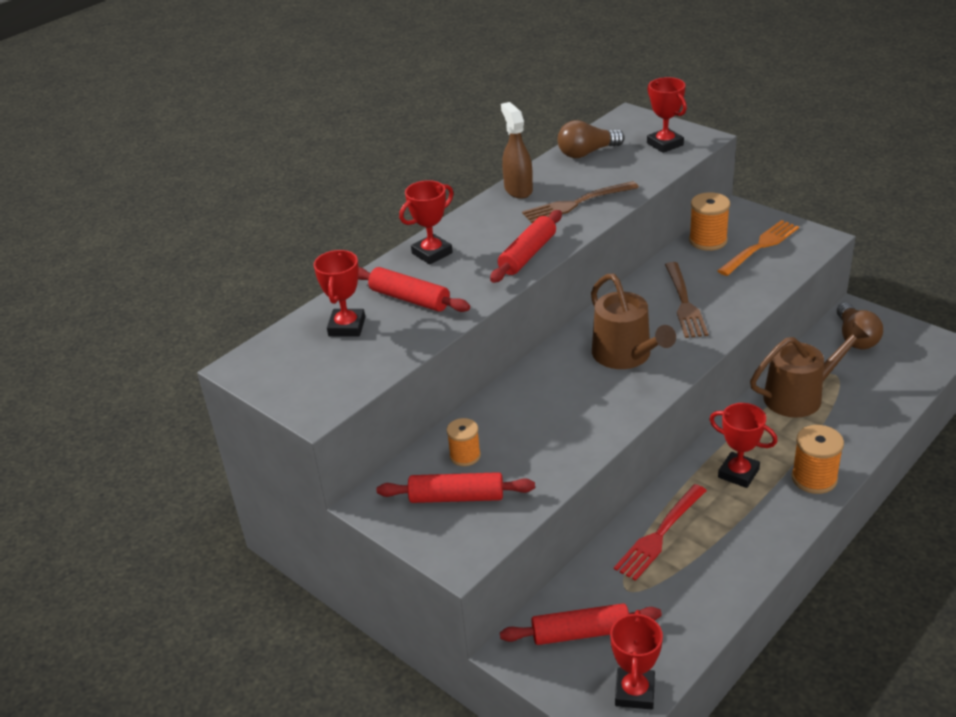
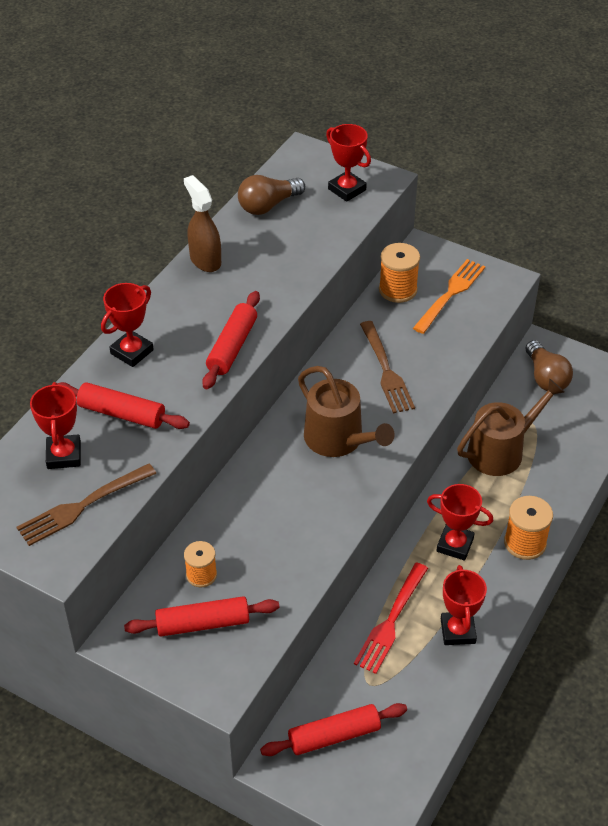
camera: 15 degrees left, 10 degrees up
brown fork [522,181,639,223] -> brown fork moved to [16,464,157,546]
red trophy [610,610,663,710] -> red trophy moved to [441,565,487,645]

